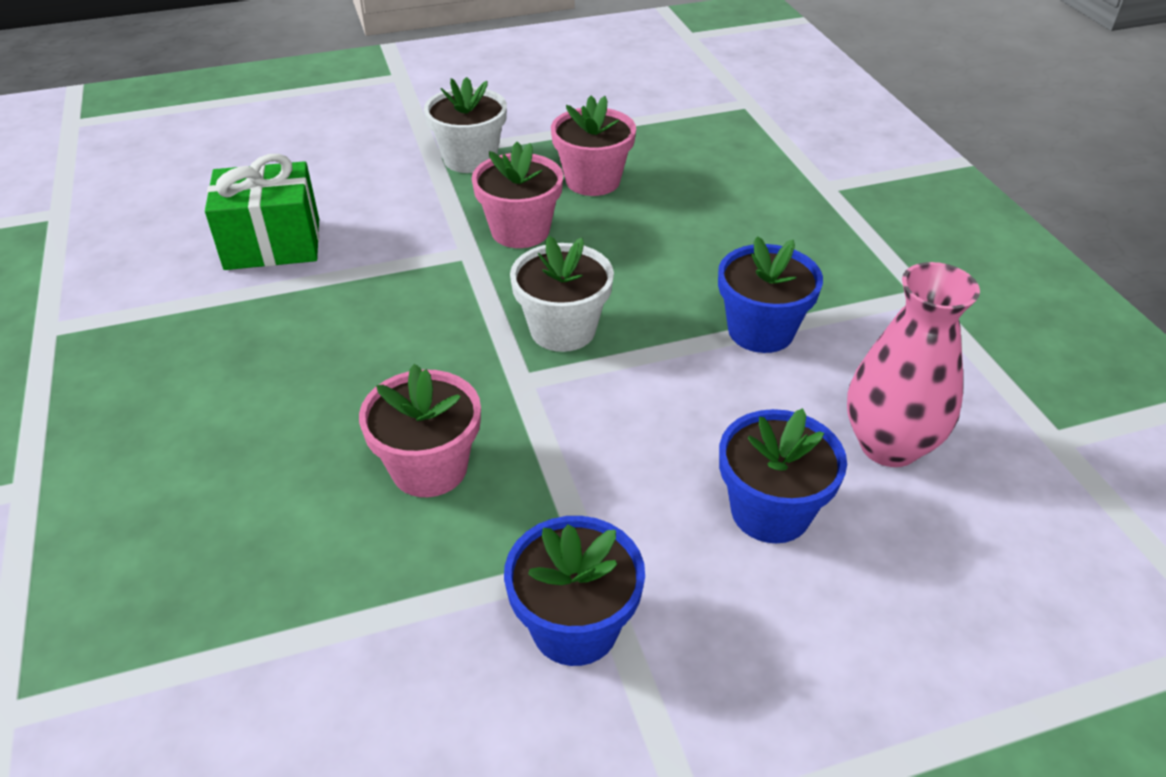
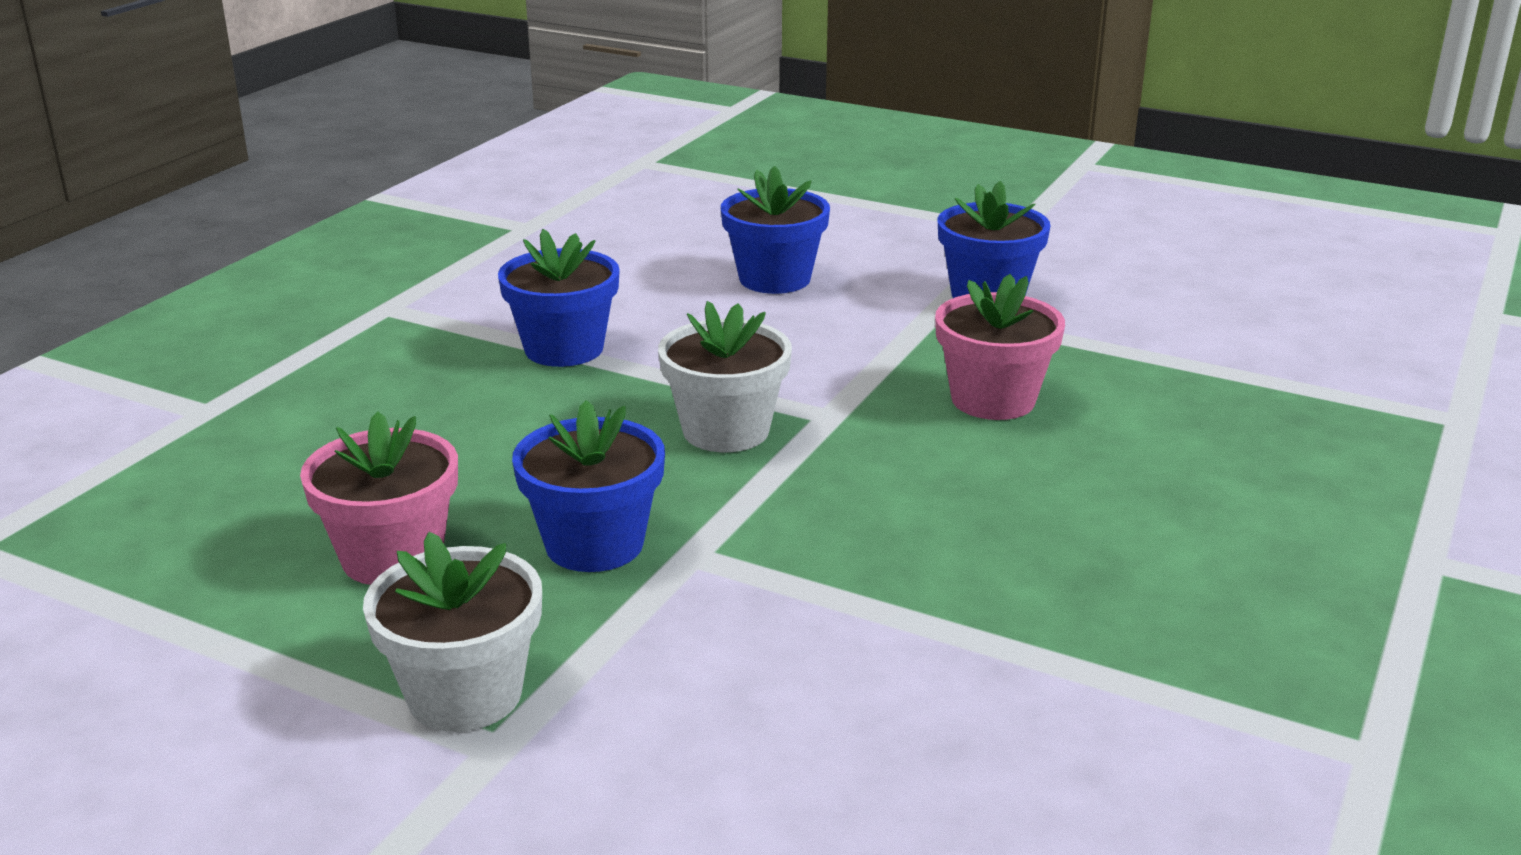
camera: 135 degrees left, 15 degrees down
green gift [205,154,319,270] -> none
pink flower pot [472,142,563,248] -> blue flower pot [512,400,665,572]
pink vase [847,262,980,467] -> none

